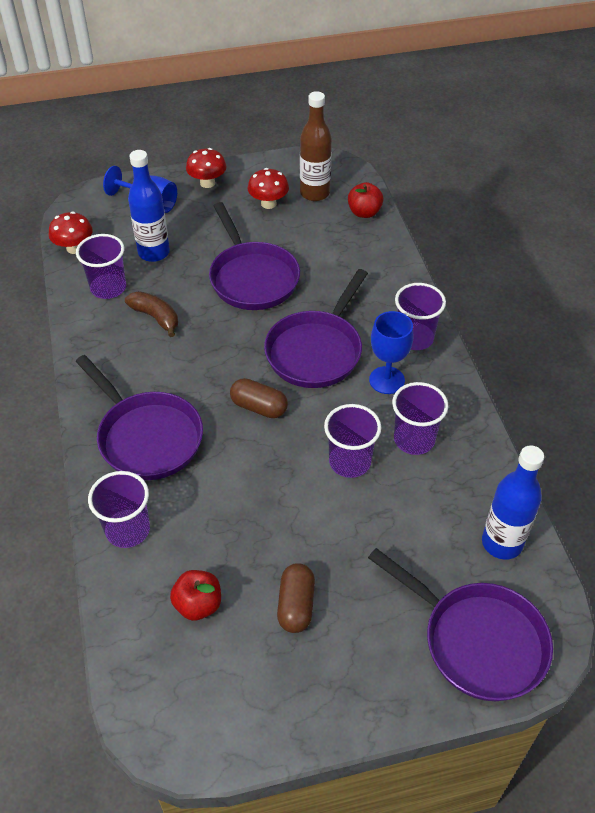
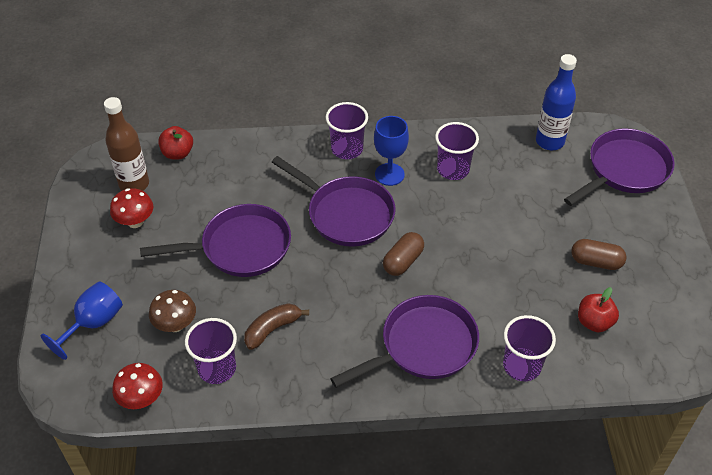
camera: 80 degrees left, 0 degrees up
blue bottle [128,150,170,262] -> brown mushroom [149,290,196,332]
red mushroom [186,148,227,188] -> none
purple cup [324,404,381,478] -> none

